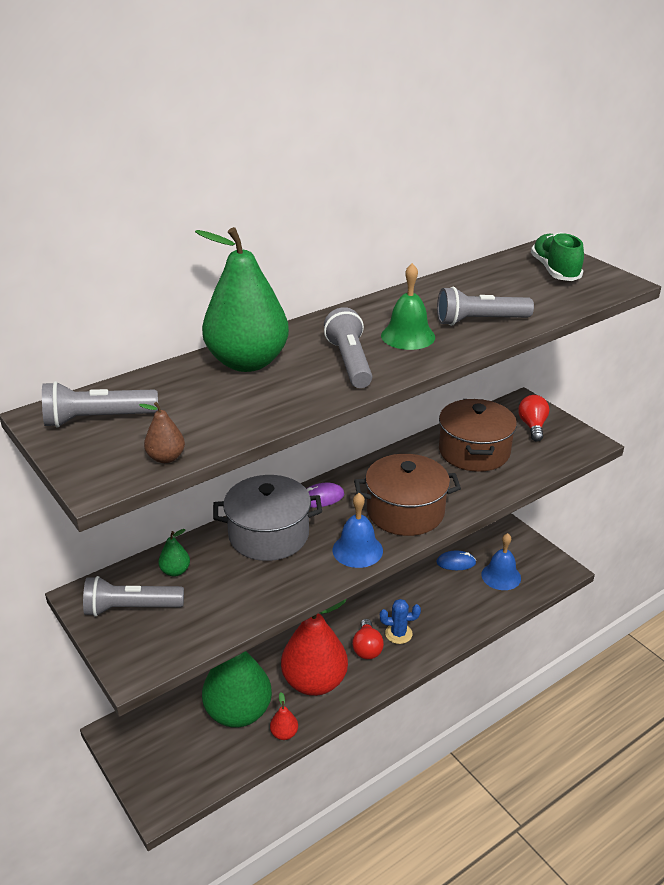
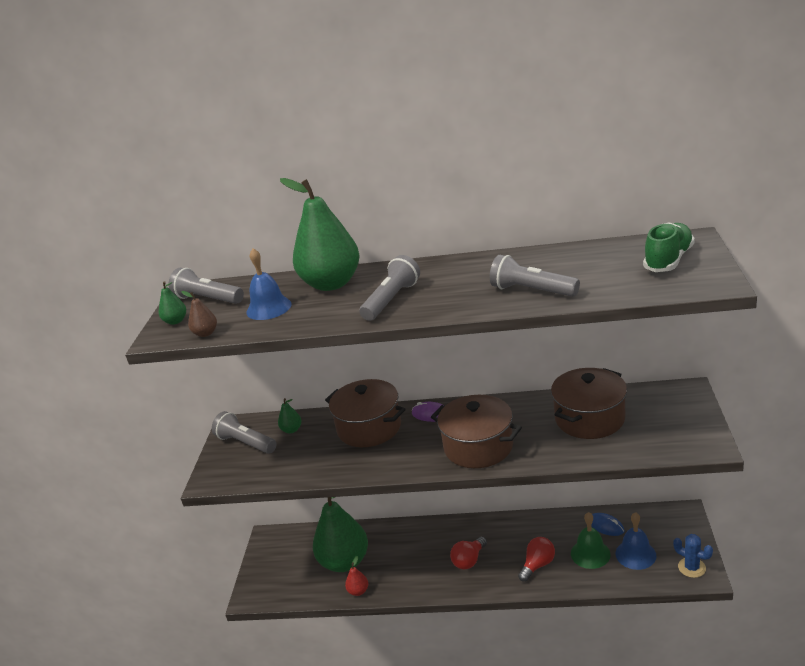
camera: 45 degrees right, 5 degrees down
grey pot [213,475,322,561] -> brown pot [325,379,405,447]
red pear [281,599,348,696] -> none
blue bell [333,493,383,568] -> blue bell moved to [246,249,292,320]
blue cactus [380,599,421,644] -> blue cactus moved to [673,534,713,578]
green bell [381,263,435,350] -> green bell moved to [571,512,611,569]
red light bulb [518,395,549,441] -> red light bulb moved to [518,537,555,582]
none -> green pear [159,281,186,325]

